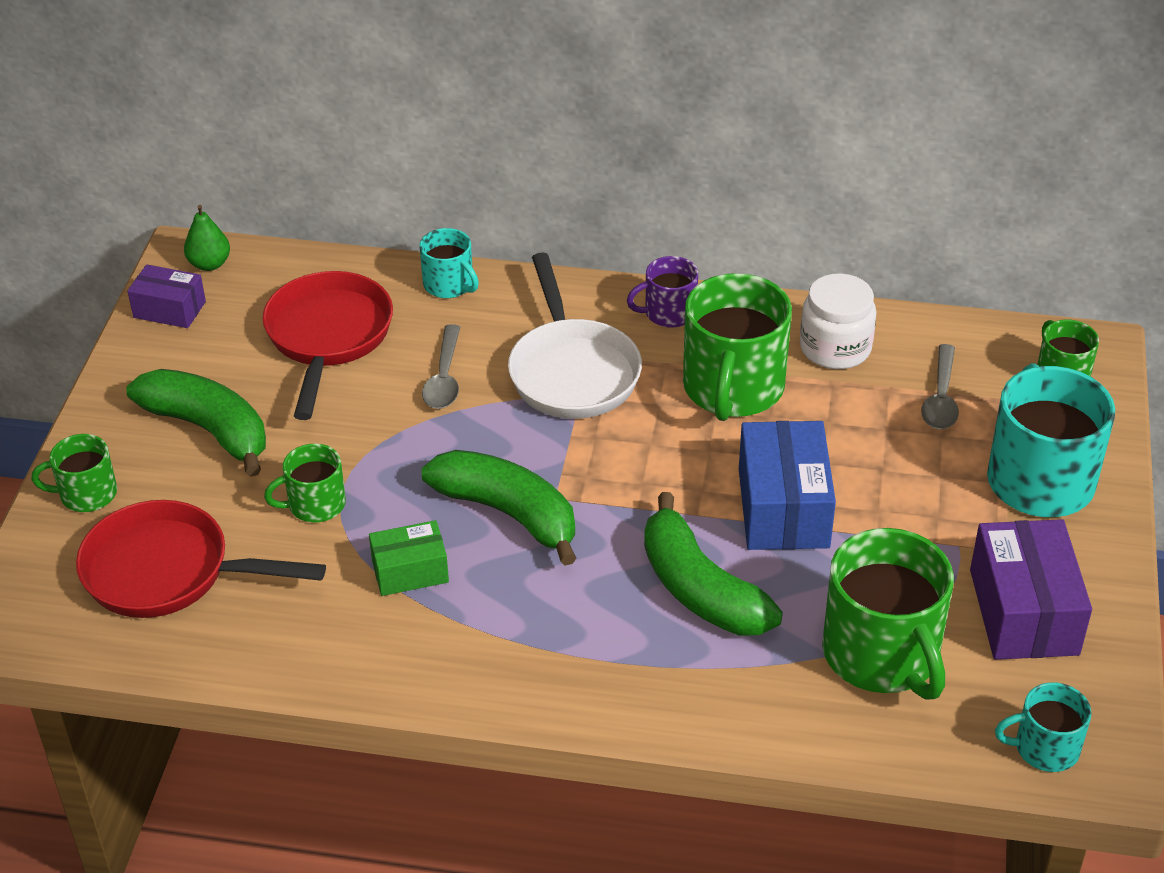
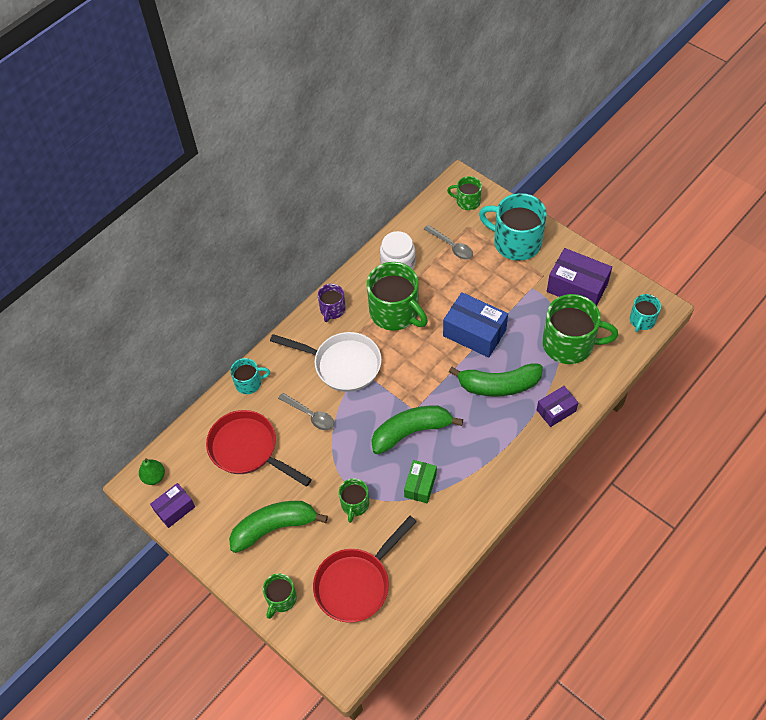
camera: 55 degrees left, 15 degrees up
none -> purple box [537,386,578,427]

